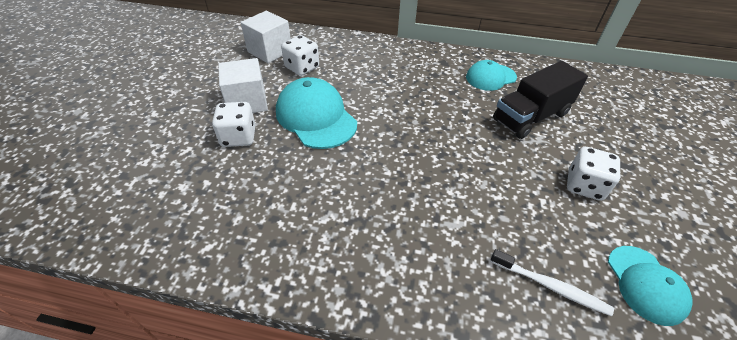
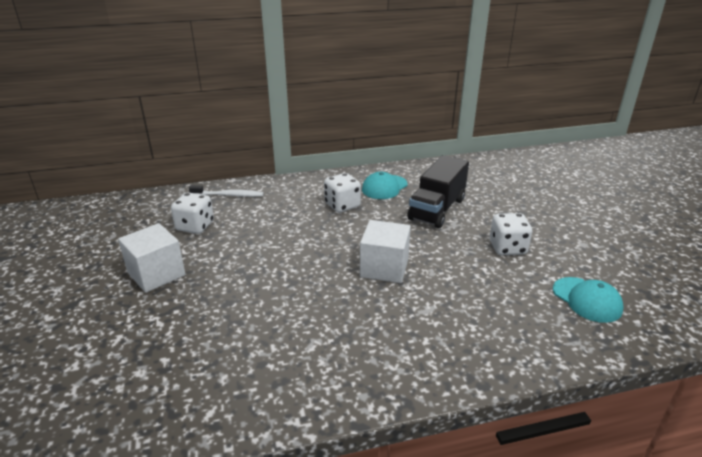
camera: 25 degrees left, 15 degrees down
white dice [212,102,256,147] -> white dice moved to [324,173,361,212]
white cube [241,11,291,63] -> white cube moved to [360,220,411,283]
turquoise cap [276,77,357,149] -> none
white toothbrush [490,249,614,316] -> white toothbrush moved to [189,185,264,197]

